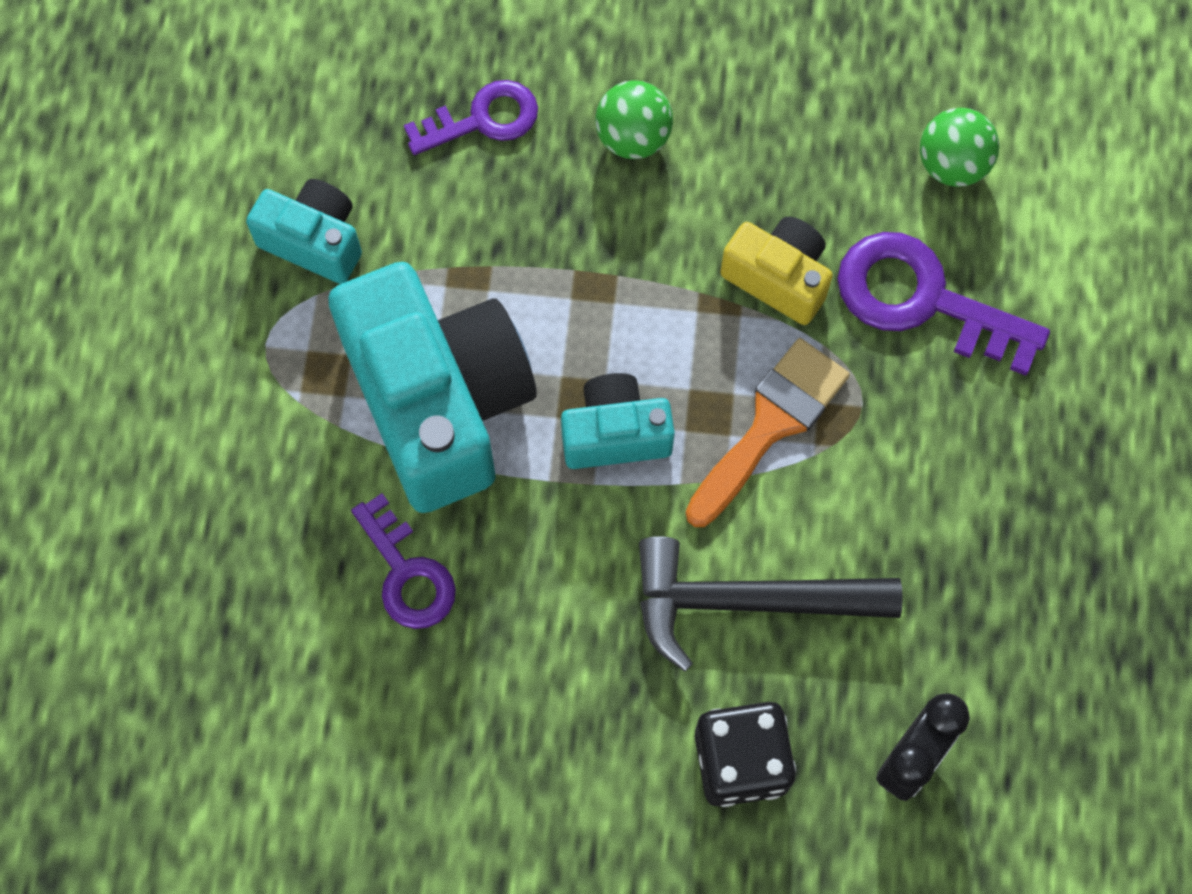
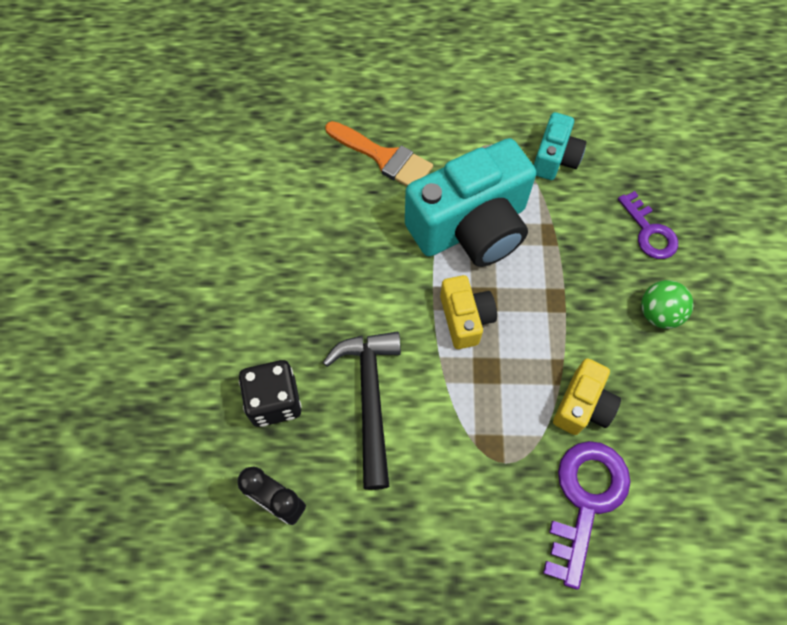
camera: 85 degrees right, 5 degrees down
purple key [351,493,456,629] -> none
turquoise camera [561,373,675,469] -> yellow camera [440,275,497,349]
orange brush [686,338,850,527] -> orange brush moved to [325,121,433,186]
green ball [920,108,999,187] -> none

